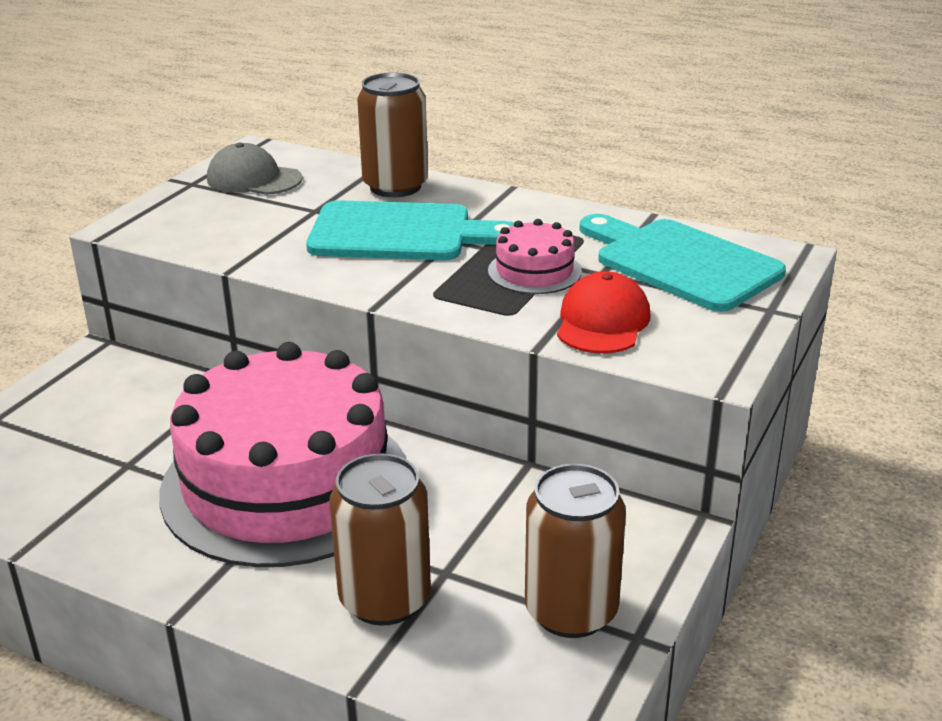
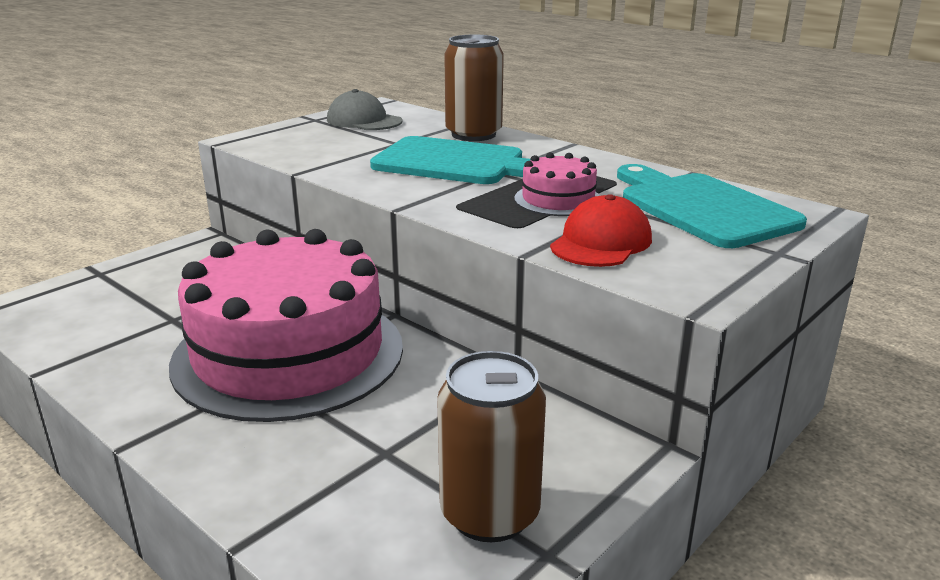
camera: 15 degrees right, 5 degrees down
brown can [329,454,431,626] -> none

